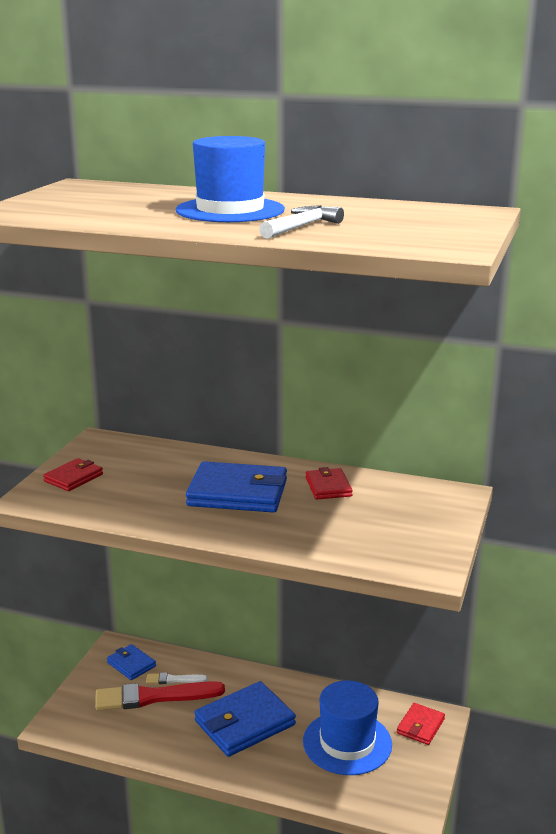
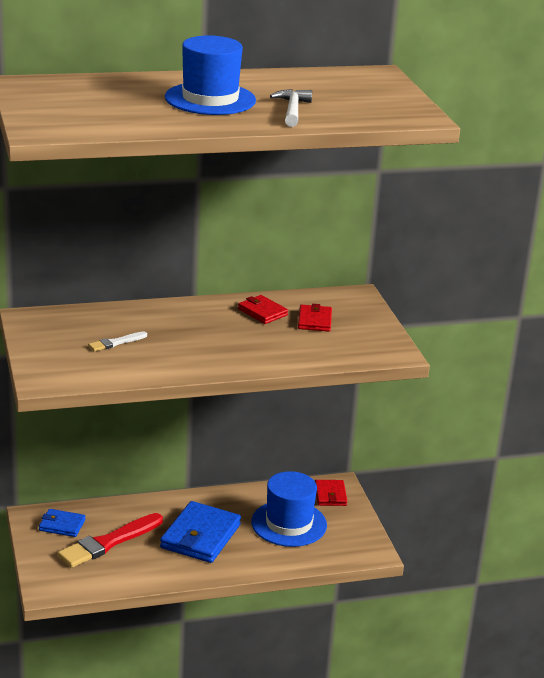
camera: 35 degrees left, 5 degrees up
red wallet [43,458,103,491] -> red wallet moved to [298,304,332,332]
white brush [146,673,208,684] -> white brush moved to [88,331,147,352]
blue wallet [186,461,287,513] -> none

